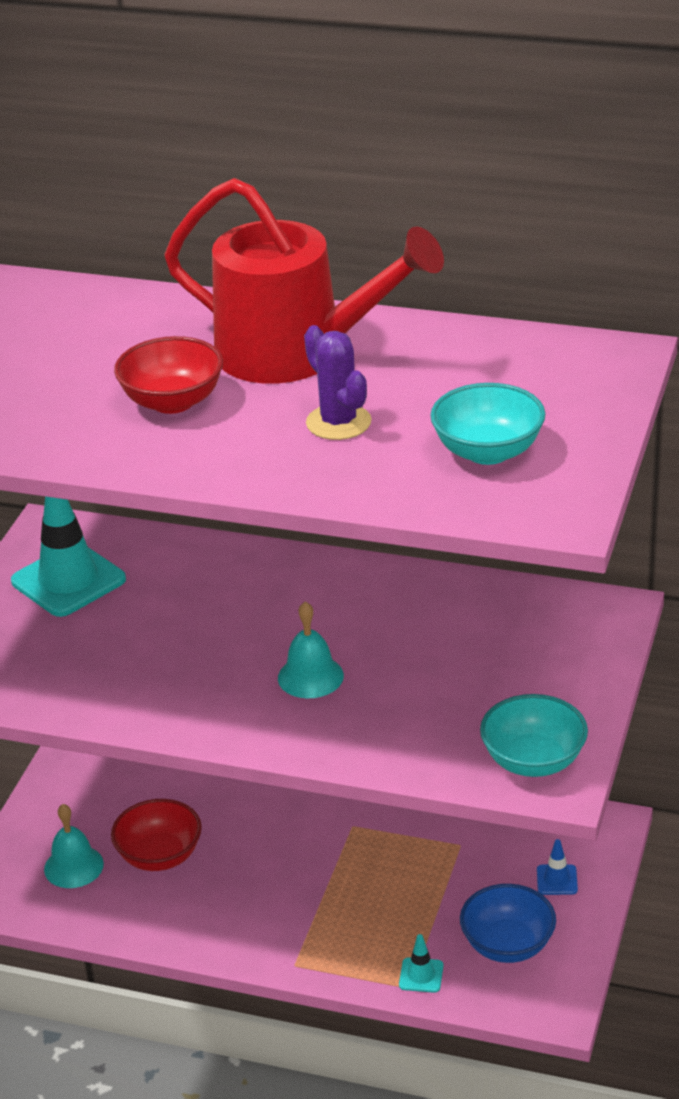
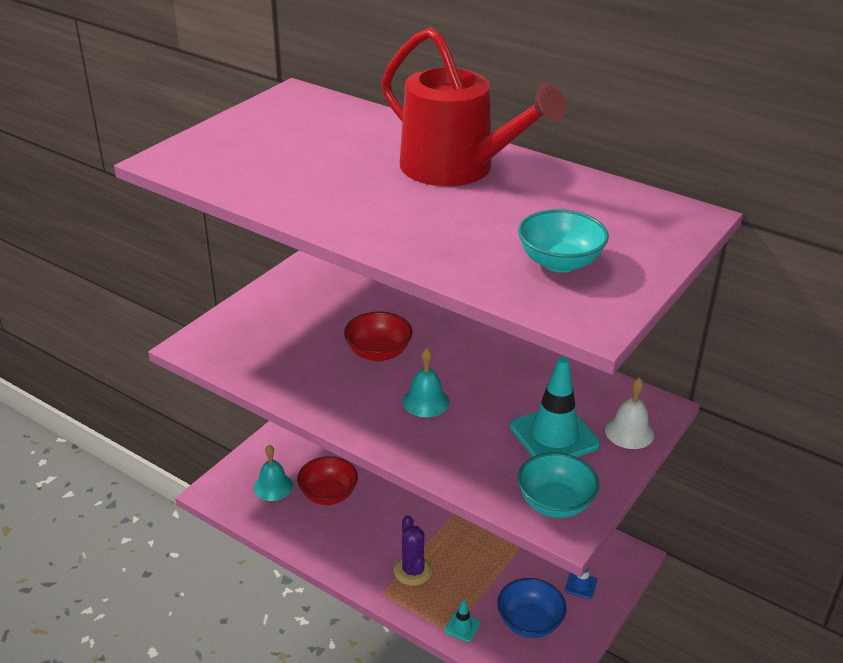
camera: 15 degrees right, 0 degrees up
turquoise traffic cone [11,497,126,617] -> turquoise traffic cone moved to [510,357,600,457]
red bowl [114,336,223,414] -> red bowl moved to [344,312,413,362]
purple cactus [304,325,372,440] -> purple cactus moved to [394,515,432,586]
none -> white bell [605,378,654,449]

